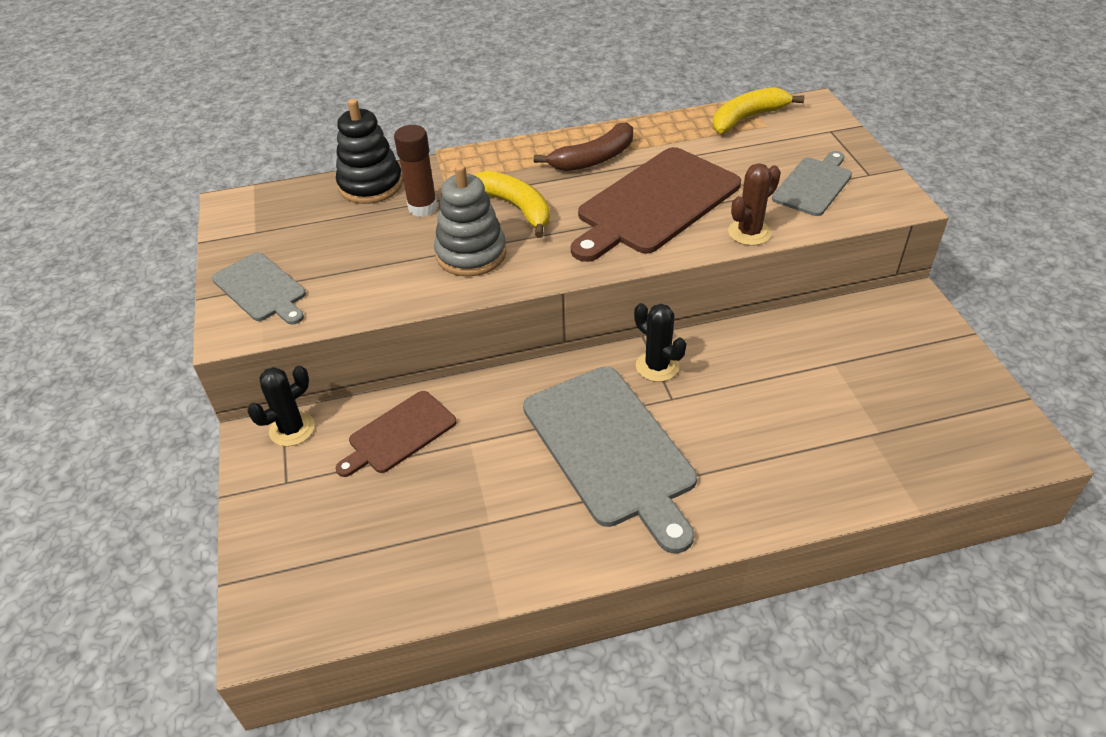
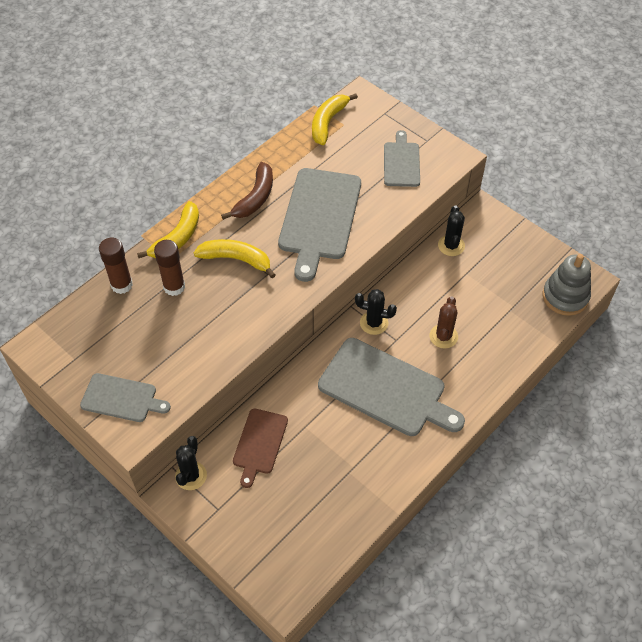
camera: 35 degrees left, 10 degrees up
black stacking toy [336,99,403,204] -> brown glue stick [99,238,133,294]
grey stacking toy [434,164,506,277] -> grey stacking toy moved to [543,254,591,316]
brown cutting board [571,147,741,262] -> grey cutting board [278,168,361,282]
brown cactus [728,163,781,246] -> brown cactus moved to [429,296,458,349]
none -> yellow banana [137,201,199,258]
none -> black cactus [438,205,465,256]

